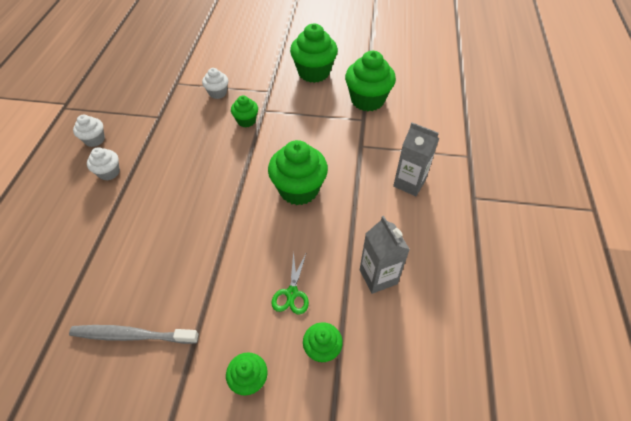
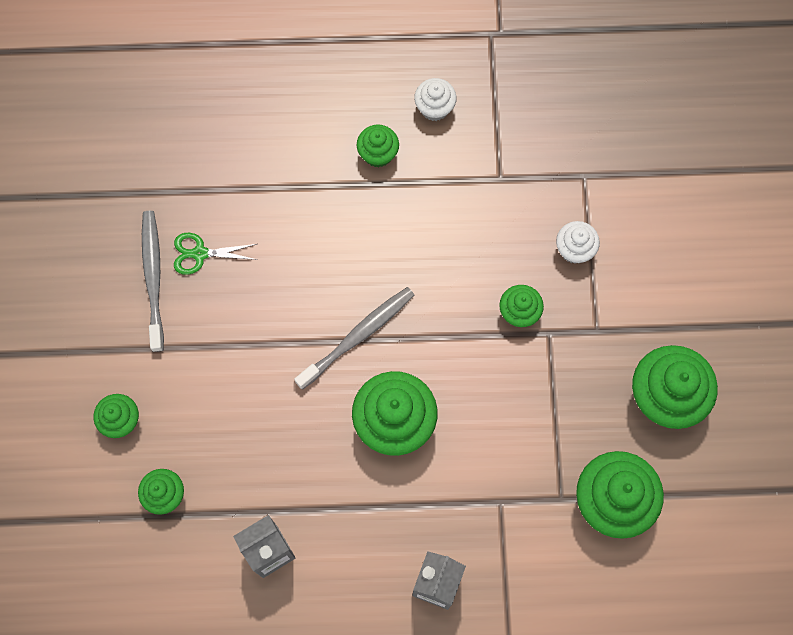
camera: 80 degrees right, 20 degrees up
white cupcake [87,147,120,180] -> green cupcake [357,124,399,167]
green scissors [271,252,309,315] -> green scissors moved to [174,233,258,275]
none -> grey toothbrush [294,287,414,390]

